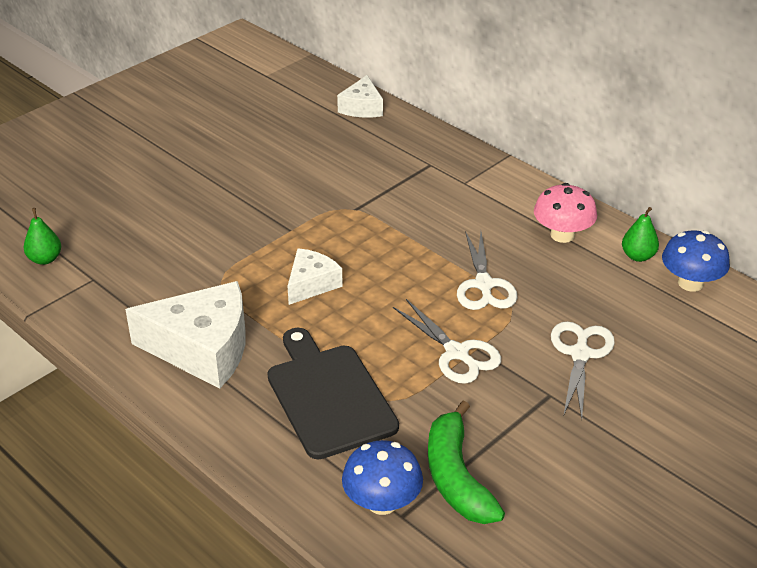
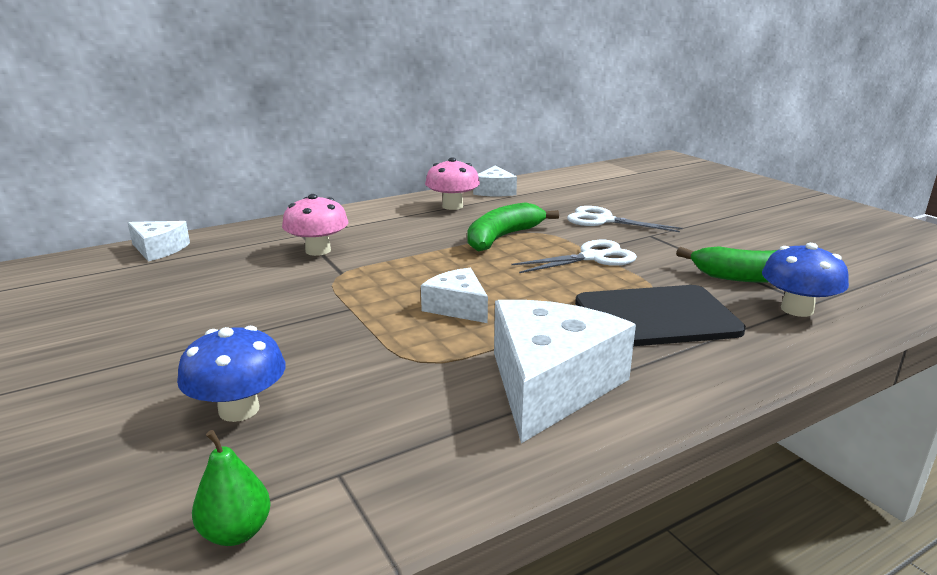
camera: 75 degrees left, 15 degrees down
white scissors [457,231,517,310] -> green banana [467,202,559,252]
green pear [622,207,659,262] -> white cheese [473,165,517,197]
blue mushroom [662,230,730,292] -> blue mushroom moved to [177,326,286,422]
none -> pink mushroom [282,194,349,256]

